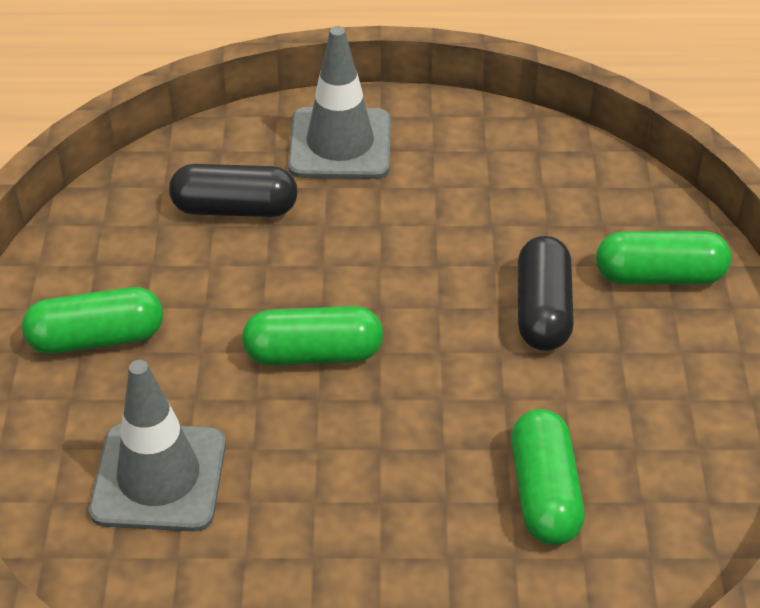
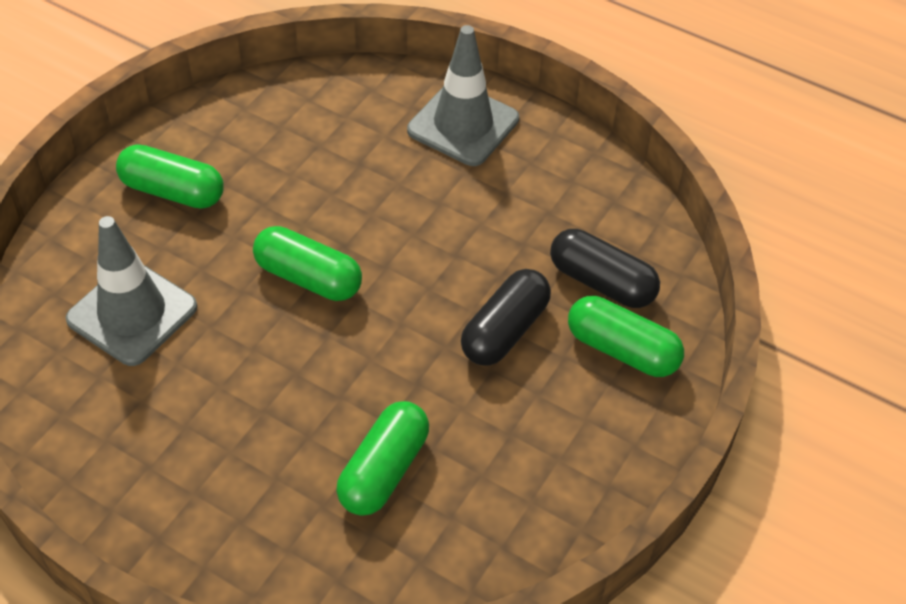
camera: 30 degrees right, 5 degrees up
black capsule [169,164,298,217] -> black capsule moved to [550,229,660,308]

